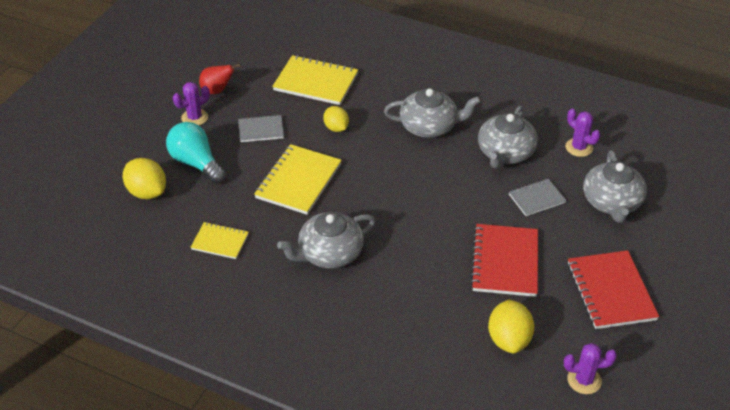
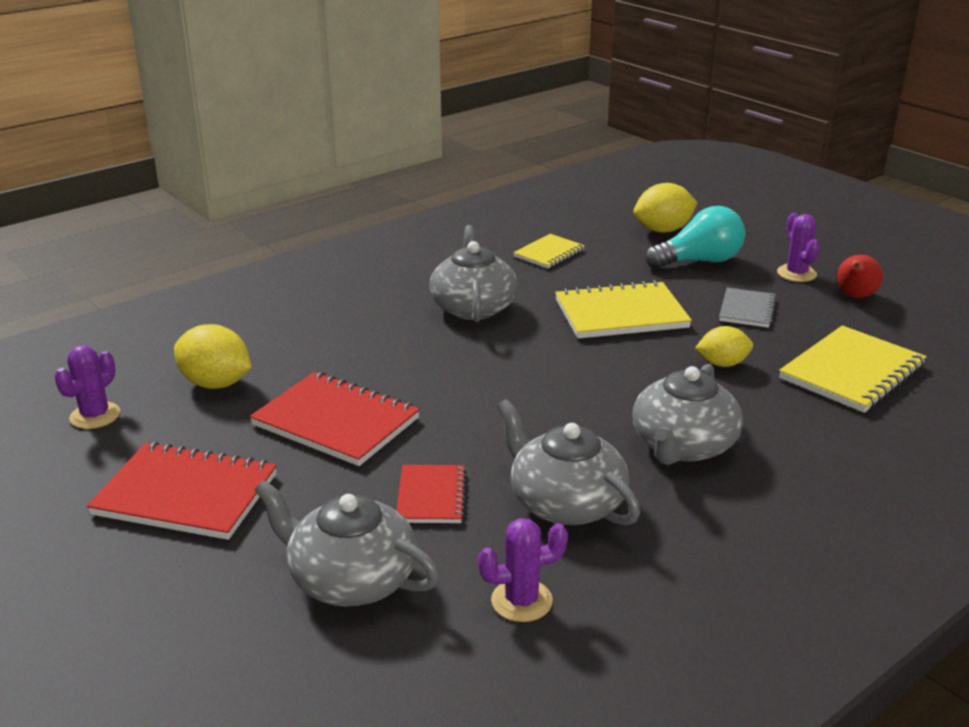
camera: 115 degrees right, 15 degrees down
yellow notebook [254,144,342,215] -> yellow notebook turned 60 degrees counterclockwise [555,280,692,339]
grey notebook [509,179,567,216] -> red notebook [396,465,467,523]

